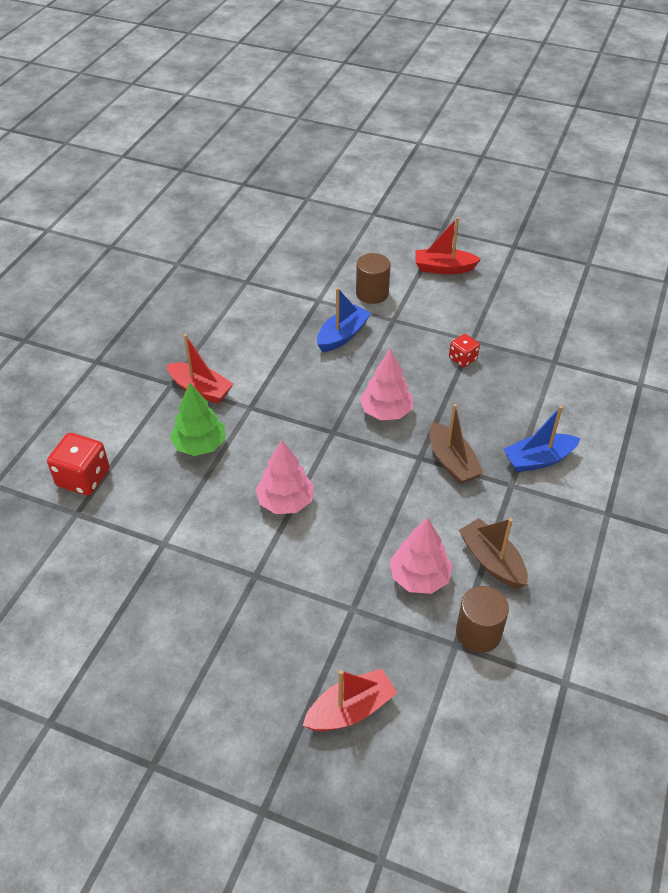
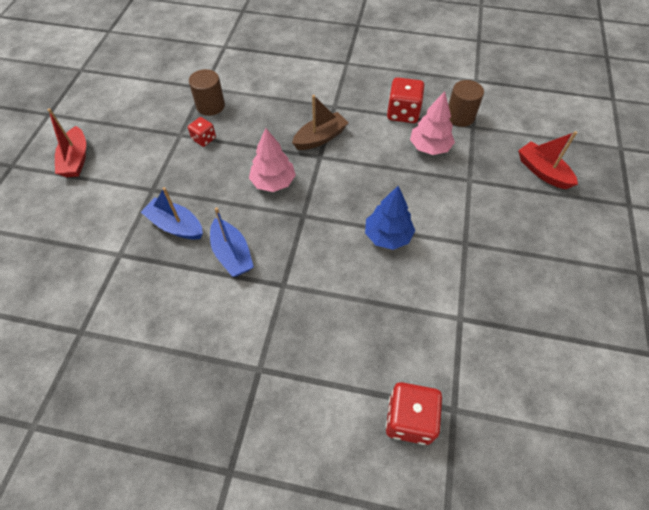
camera: 100 degrees left, 10 degrees up
red boat [166,334,233,403] -> none
green tree [170,382,226,456] -> none
pink tree [256,440,314,514] -> blue tree [365,186,415,250]
brown cylinder [356,253,390,304] -> brown cylinder moved to [189,69,225,116]
brown boat [458,518,528,588] -> red dice [387,77,425,123]
blue boat [503,406,581,472] -> blue boat moved to [210,208,254,277]

